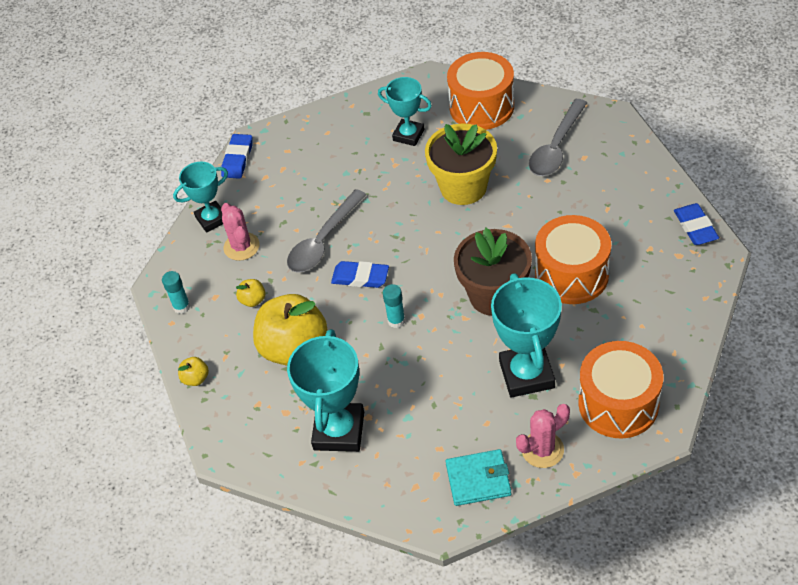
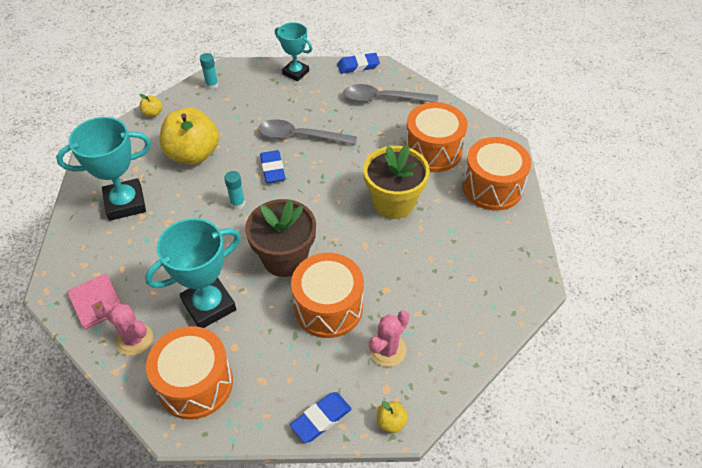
camera: 60 degrees right, 0 degrees up
pink cactus [221,203,259,261] -> pink cactus moved to [369,311,409,367]
yellow apple [236,279,266,307] -> yellow apple moved to [377,401,408,433]
turquoise trophy [378,77,432,146] -> orange drum [405,102,467,172]
turquoise wallet [446,449,511,506] -> pink wallet [67,274,122,330]
grey spoon [529,99,587,176] -> grey spoon moved to [344,84,438,102]
blue eraser [674,203,719,245] -> blue eraser moved to [290,392,352,443]

